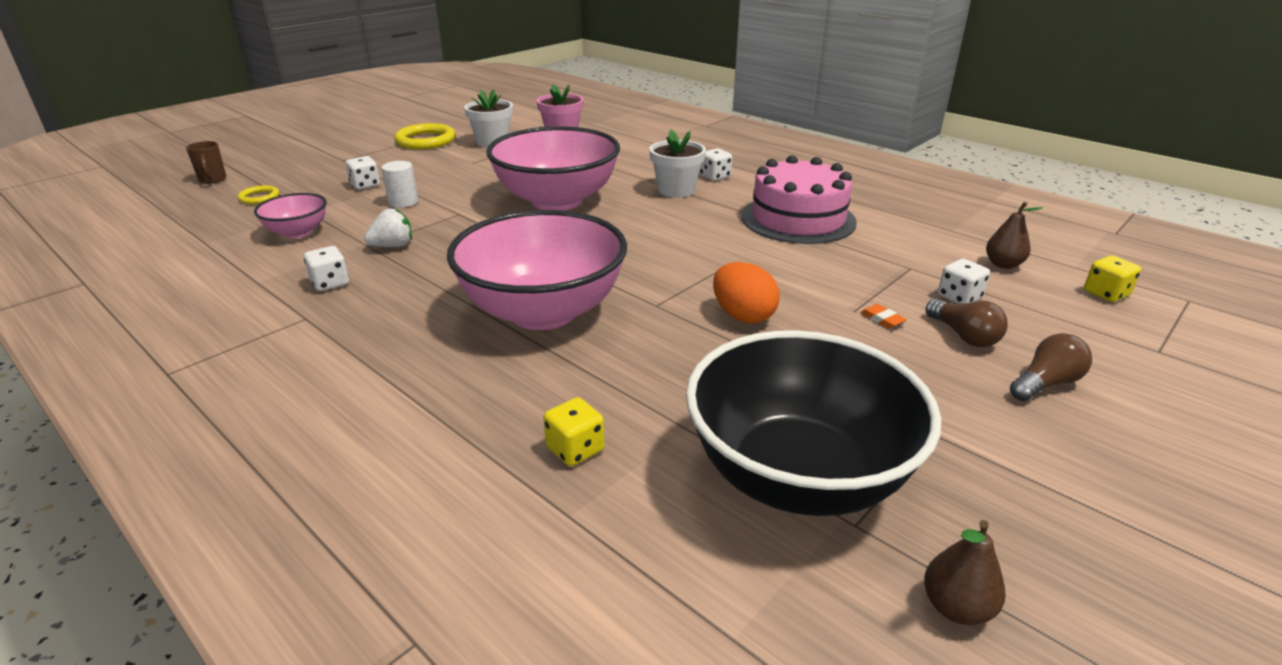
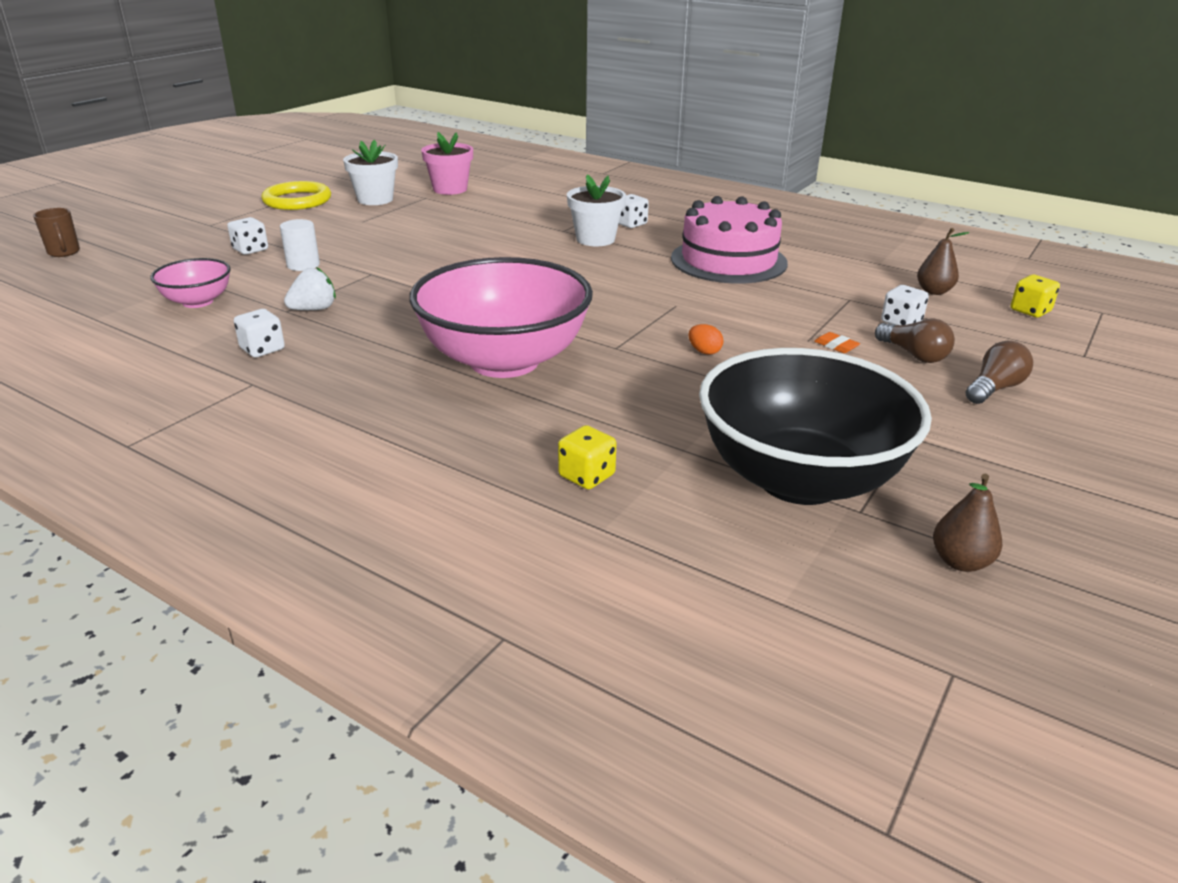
camera: 10 degrees left, 0 degrees up
yellow ring [238,185,279,204] -> none
pink bowl [486,126,620,211] -> none
orange egg [713,262,780,323] -> orange egg [688,324,724,355], size x0.51

